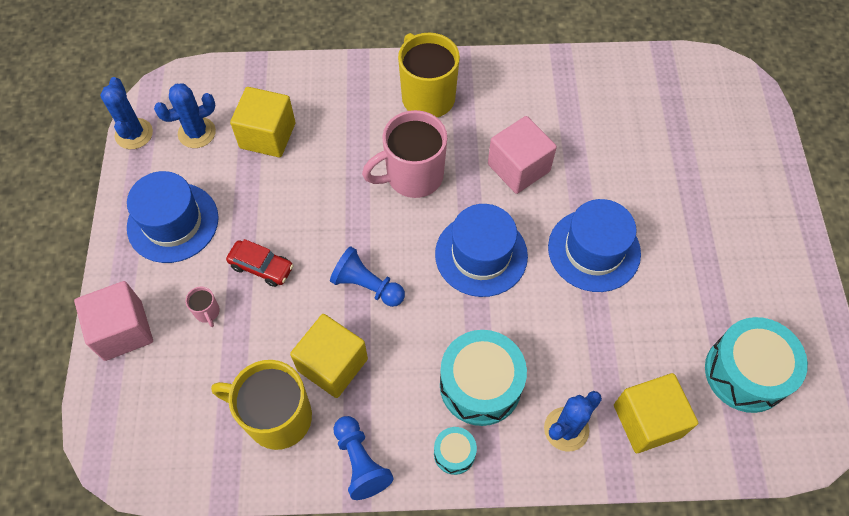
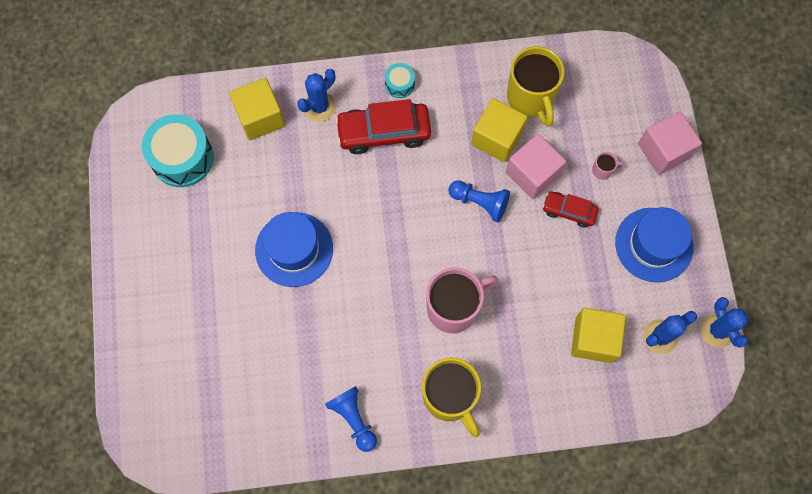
camera: 175 degrees right, 10 degrees up
pink mug [186,287,220,327] -> pink mug turned 120 degrees clockwise [592,152,624,180]
yellow mug [211,360,312,450] -> yellow mug turned 60 degrees clockwise [507,46,565,127]
blue pawn [333,416,394,500] -> blue pawn moved to [325,386,377,452]
blue hat [435,204,528,297] -> none
turquoise drum [440,330,527,426] -> red car [335,99,431,154]
pink cube [488,116,557,194] -> pink cube moved to [506,134,566,199]

